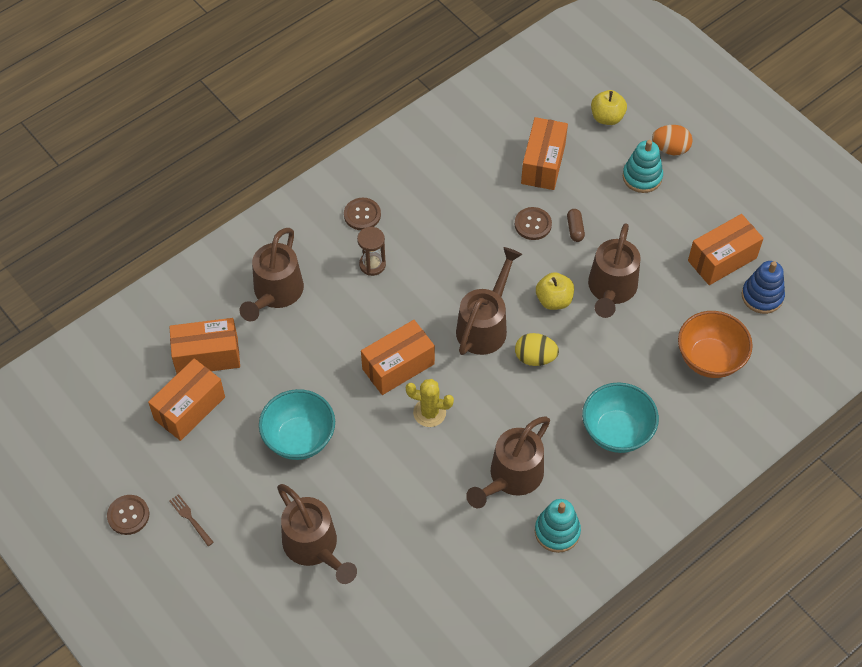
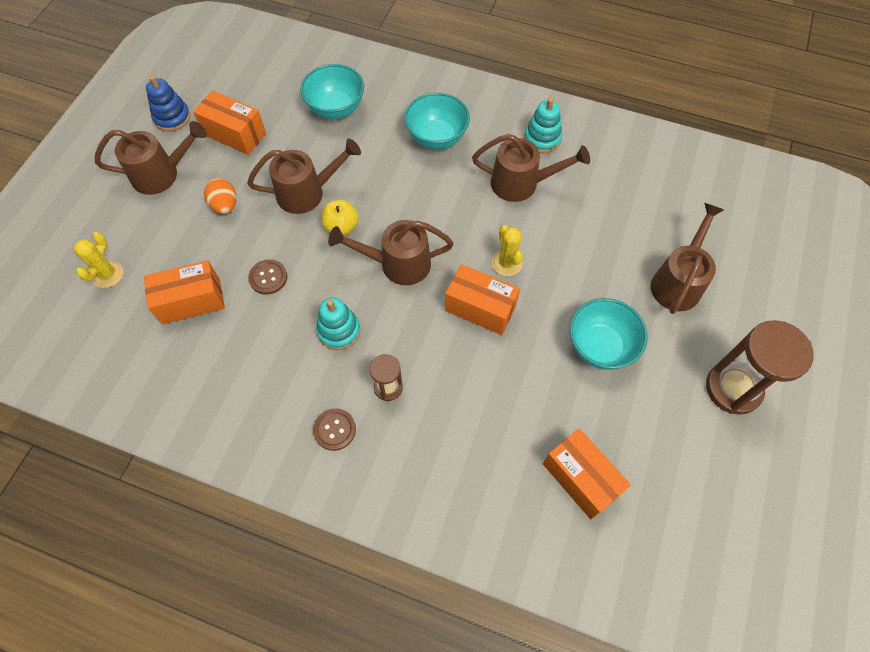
camera: 120 degrees left, 5 degrees up
brown button [107,495,149,535] -> none
orange box [148,358,225,441] -> none
brown fork [169,494,214,546] -> brown hourglass [706,320,814,415]
brown watering can [240,228,304,322] -> brown watering can moved to [95,121,207,195]
yellow egg [515,333,559,366] -> none
brown capsule [567,209,585,242] -> none
yellow apple [591,90,627,125] -> yellow cactus [74,232,123,288]
turquoise stacking toy [623,140,663,193] -> turquoise stacking toy moved to [316,298,360,350]
orange egg [652,125,693,155] -> orange egg moved to [204,178,236,214]
orange bowl [678,311,753,378] -> turquoise bowl [300,64,364,119]
blue stacking toy [742,261,785,314] -> blue stacking toy moved to [146,76,191,131]

